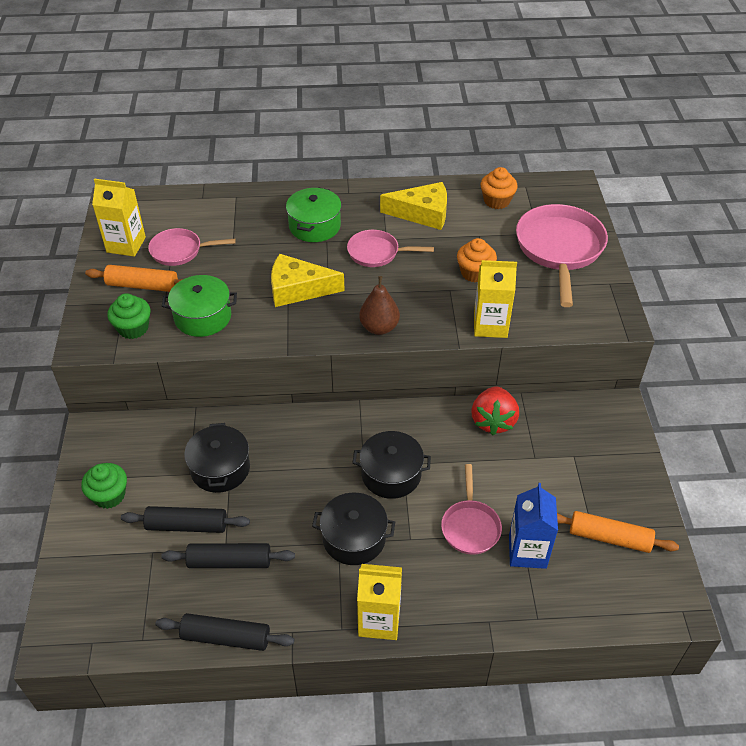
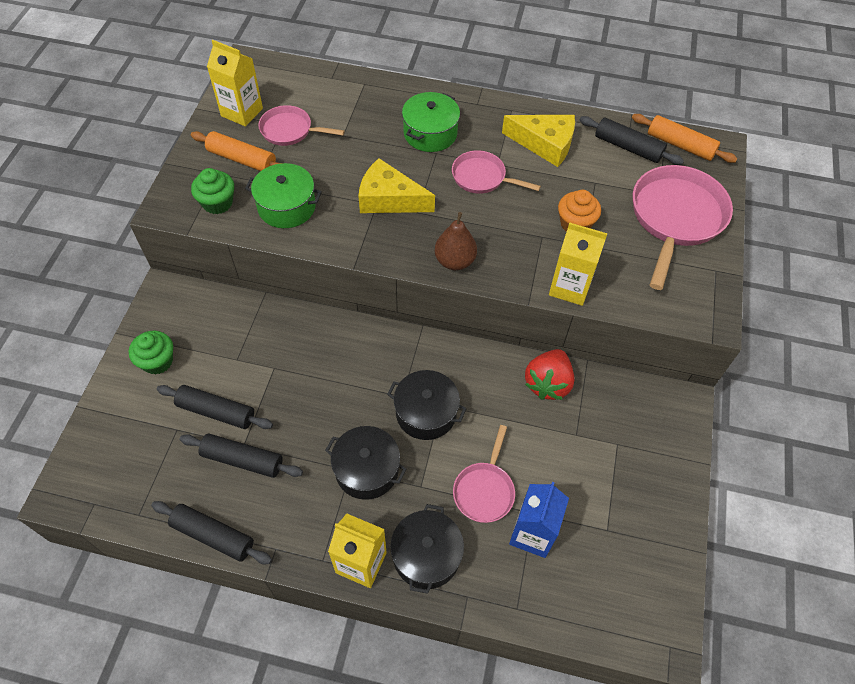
camera: 15 degrees right, 10 degrees up
black pot [184,423,250,493] -> black pot moved to [390,504,464,594]
orange cupcake [481,167,517,209] -> black rolling pin [579,116,684,165]
orange rolling pin [557,511,679,553] -> orange rolling pin moved to [632,114,737,163]

